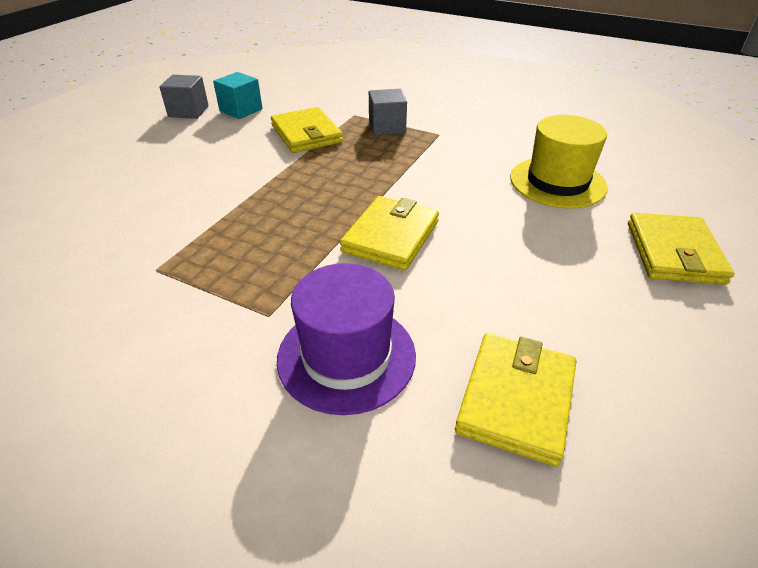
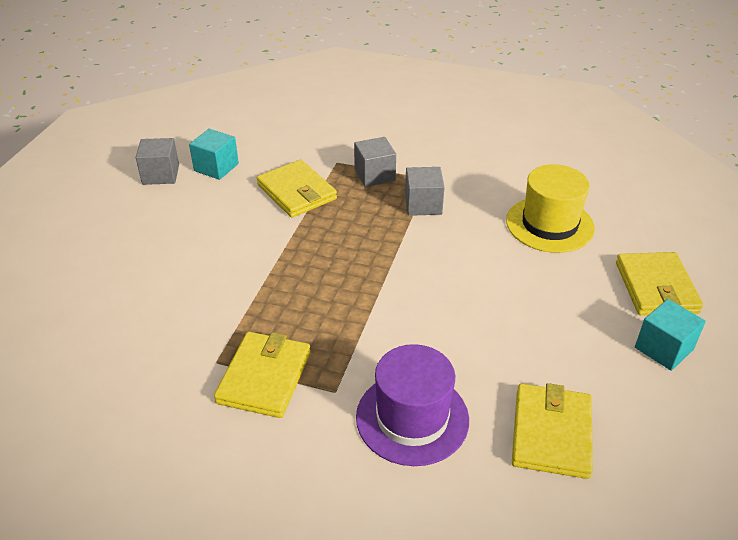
camera: 10 degrees left, 0 degrees up
yellow wallet [340,196,439,271] -> yellow wallet moved to [214,332,311,418]
none -> grey cube [405,167,445,216]
none -> turquoise cube [635,299,706,371]

